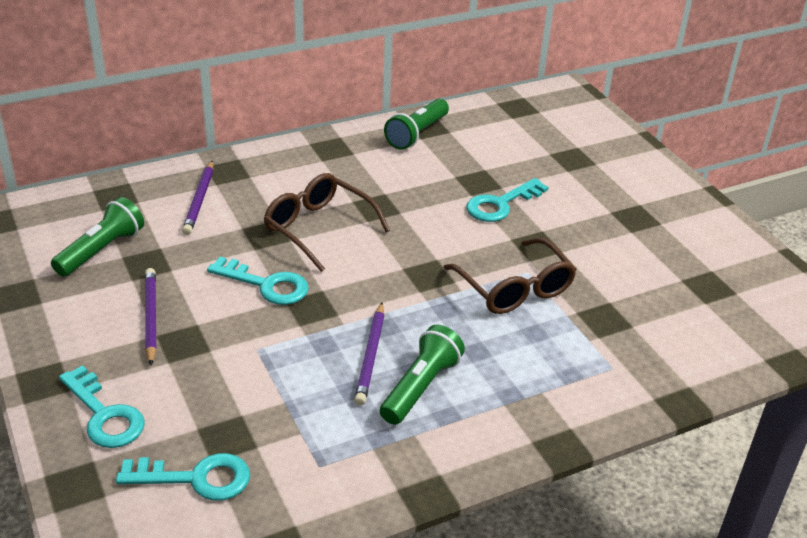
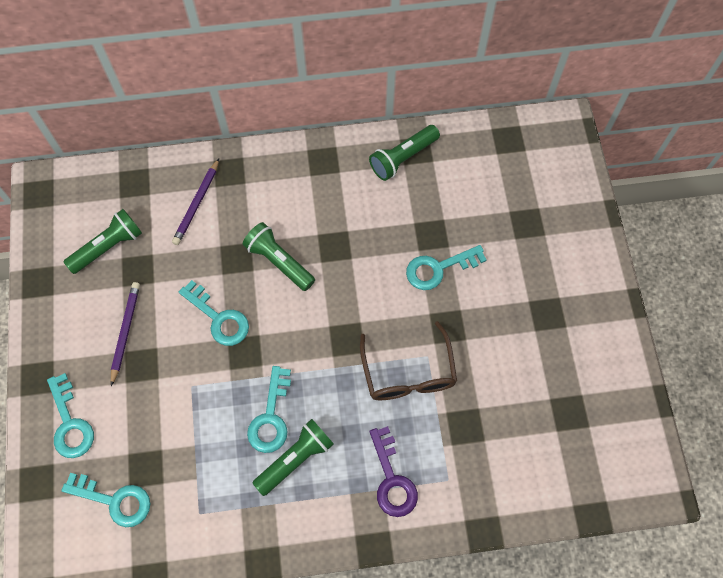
camera: 20 degrees right, 30 degrees up
brown glasses [264,173,390,272] -> green flashlight [243,222,315,291]
purple pencil [354,303,384,405] -> turquoise key [247,366,291,453]
none -> purple key [369,426,418,517]

